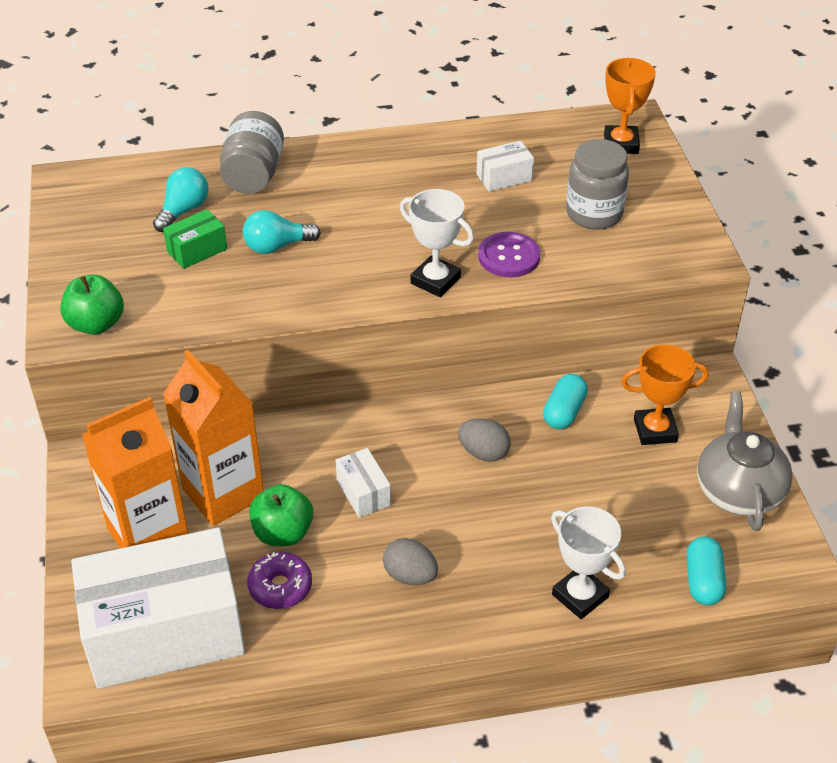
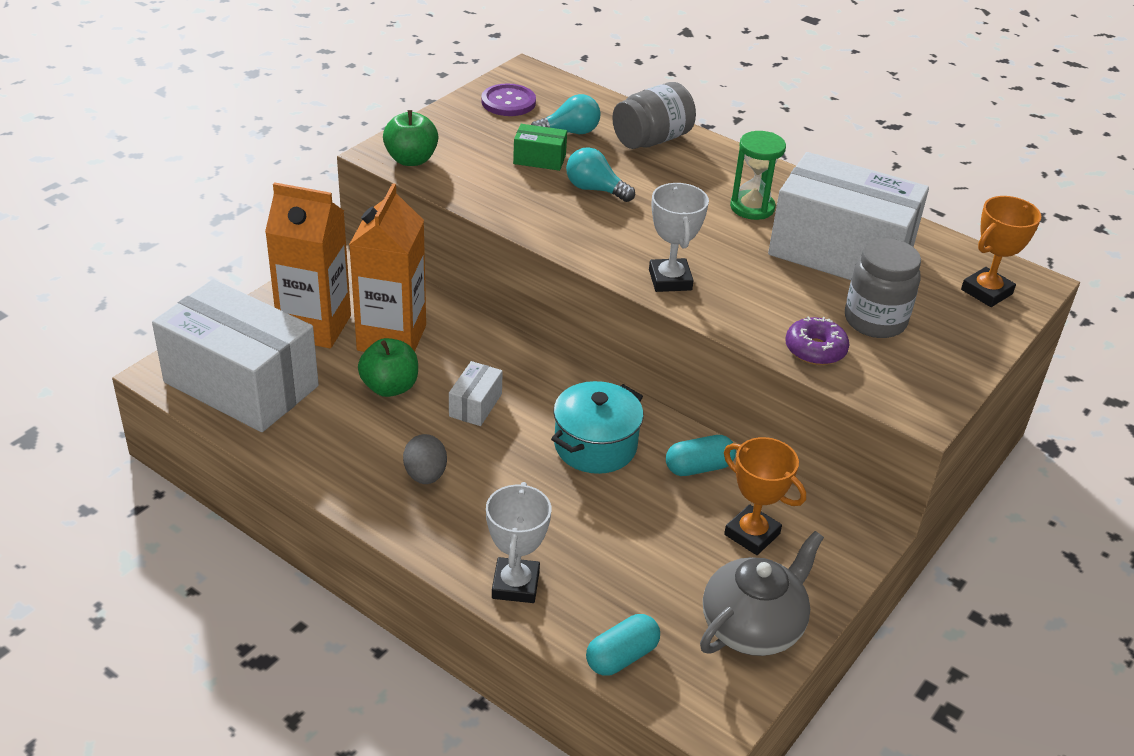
camera: 45 degrees right, 5 degrees down
purple donut [247,552,312,609] -> purple donut moved to [785,317,849,365]
grey egg [458,418,511,462] -> turquoise pot [551,381,644,474]
white box [477,141,534,192] -> white box [768,152,929,280], size x2.46
purple button [478,232,540,277] -> purple button moved to [481,83,536,116]
none -> green hourglass [730,131,786,220]

